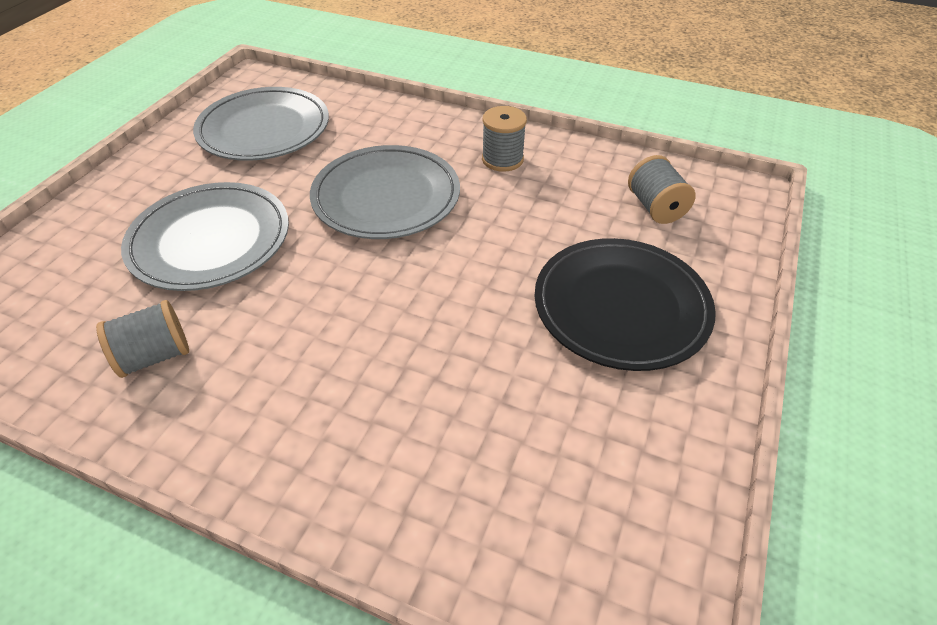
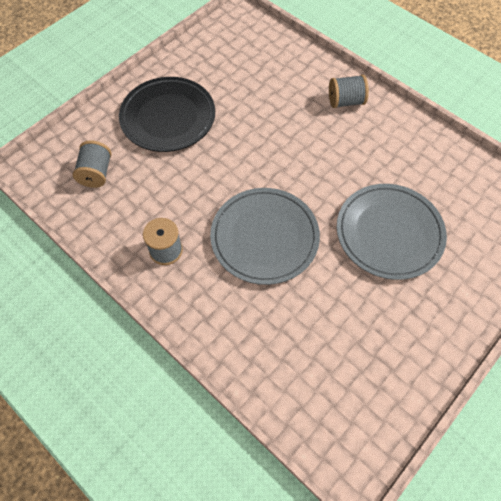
camera: 160 degrees left, 15 degrees up
grey spool [96,300,189,378] -> grey spool moved to [329,75,369,108]
grey plate [193,87,329,161] -> none

